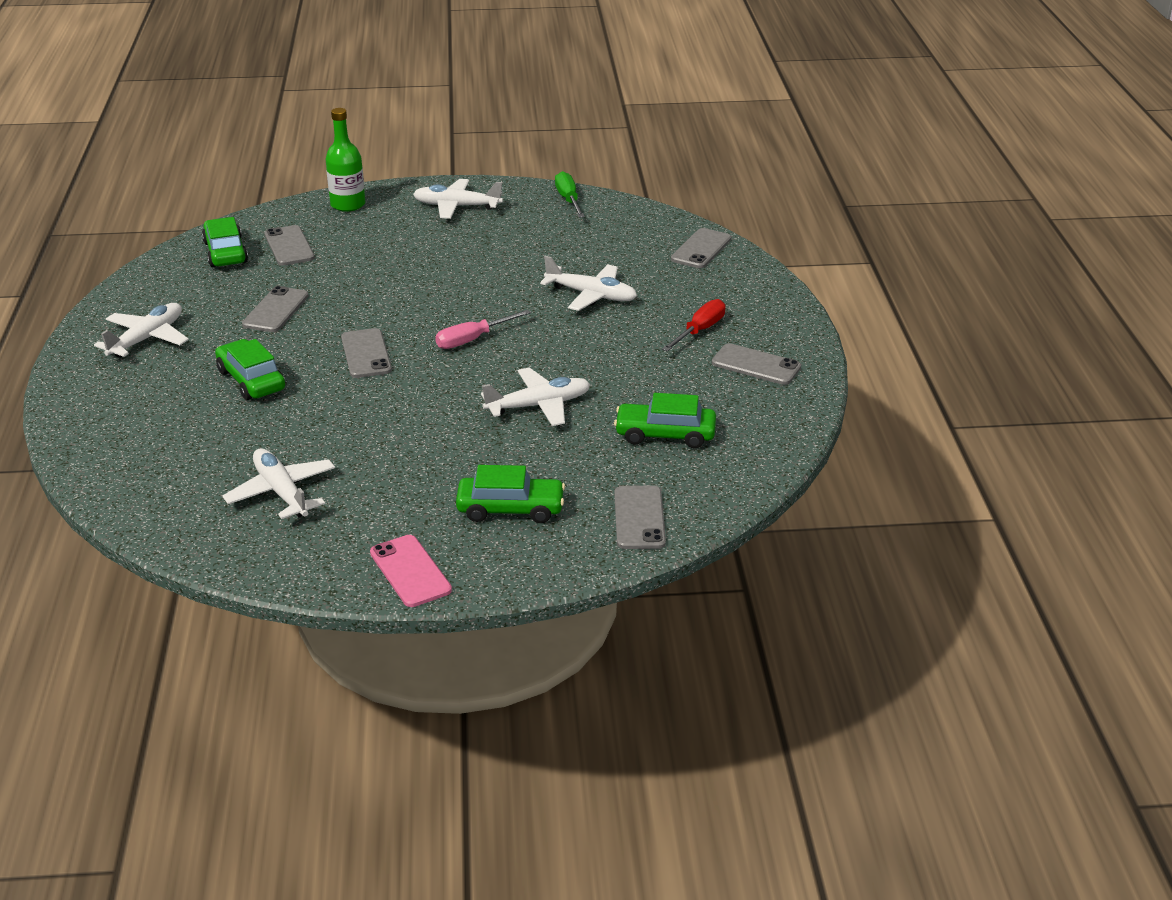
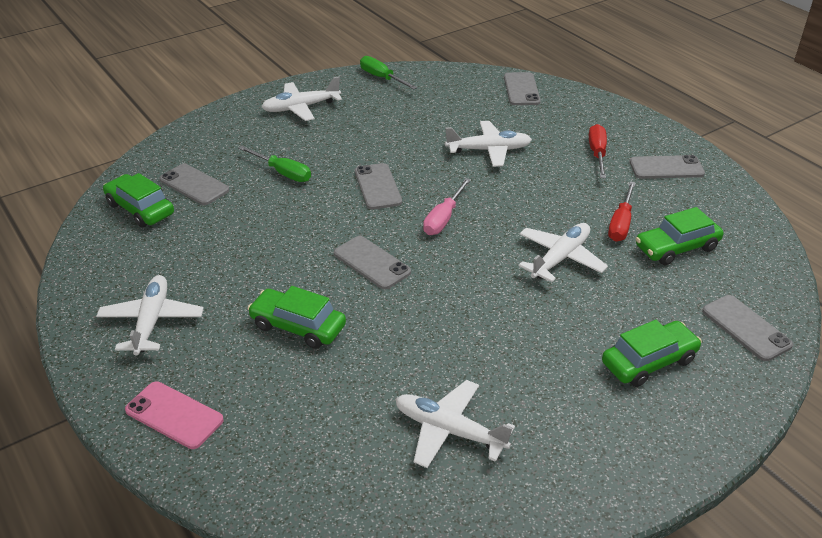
camera: 30 degrees left, 5 degrees up
grey phone [242,286,308,332] -> grey phone moved to [355,163,402,210]
green bottle [325,108,365,212] -> none
pink phone [370,535,452,607] -> pink phone moved to [125,381,224,449]
none -> green screwdriver [238,146,311,182]
none -> red screwdriver [608,181,636,242]

